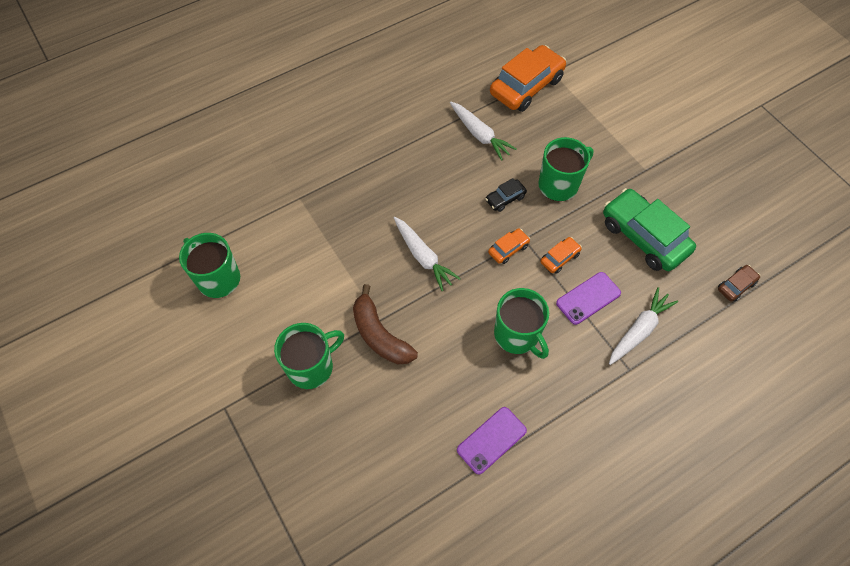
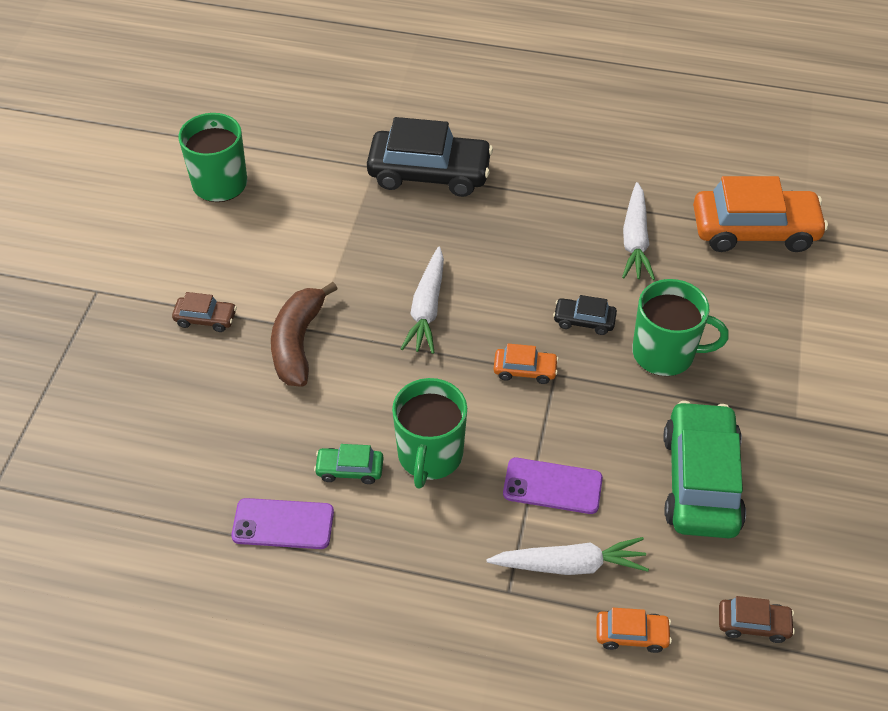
camera: 45 degrees right, 10 degrees down
green mug [274,323,344,389] -> brown car [172,292,237,332]
orange car [540,237,582,274] -> orange car moved to [596,608,672,653]
none -> green car [314,444,383,484]
none -> black car [367,117,493,197]

